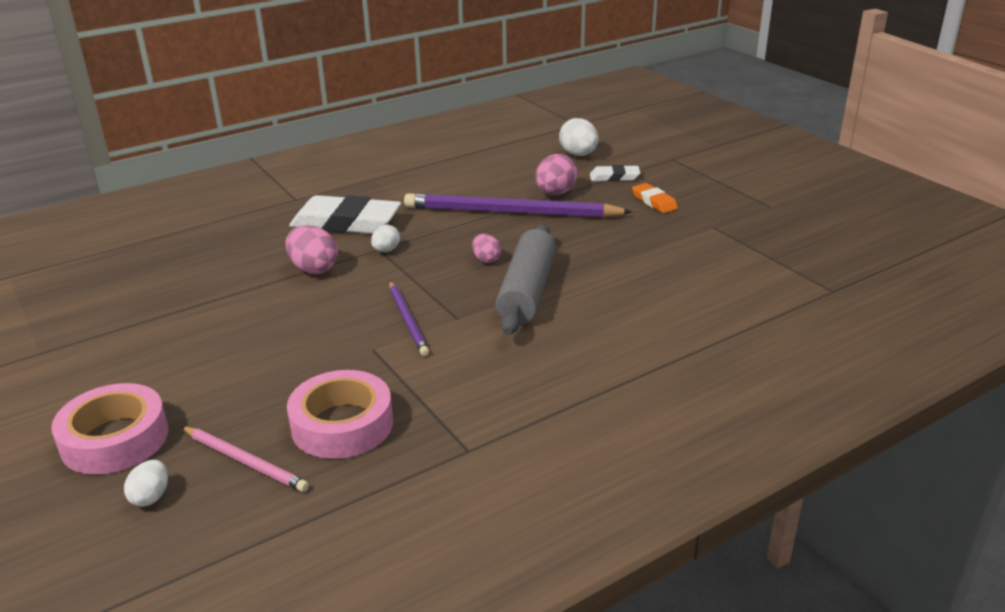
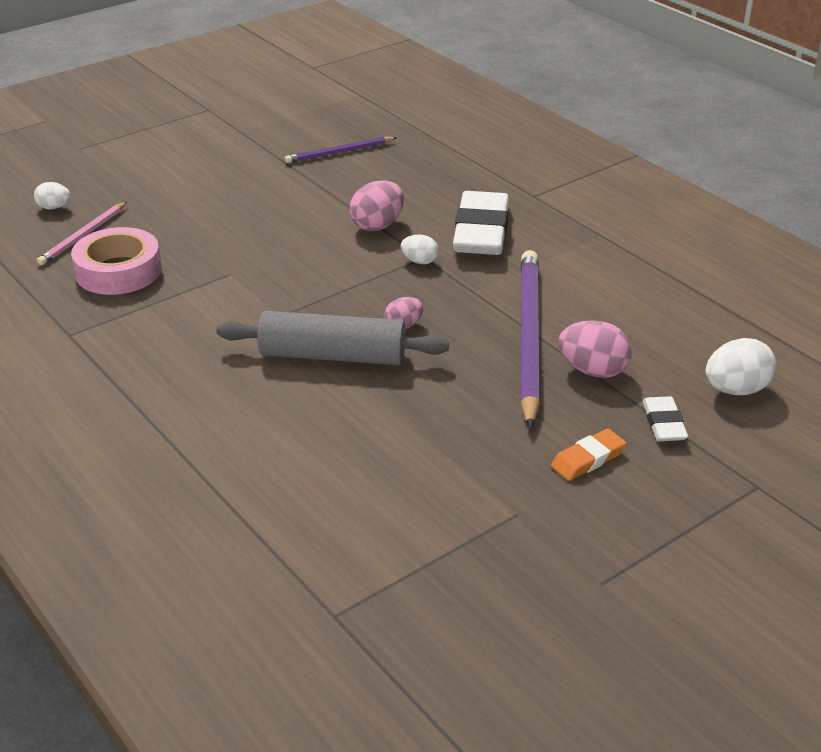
camera: 85 degrees right, 5 degrees up
pink tape [51,383,169,474] -> none
purple pencil [389,281,429,356] -> purple pencil moved to [285,137,397,163]

